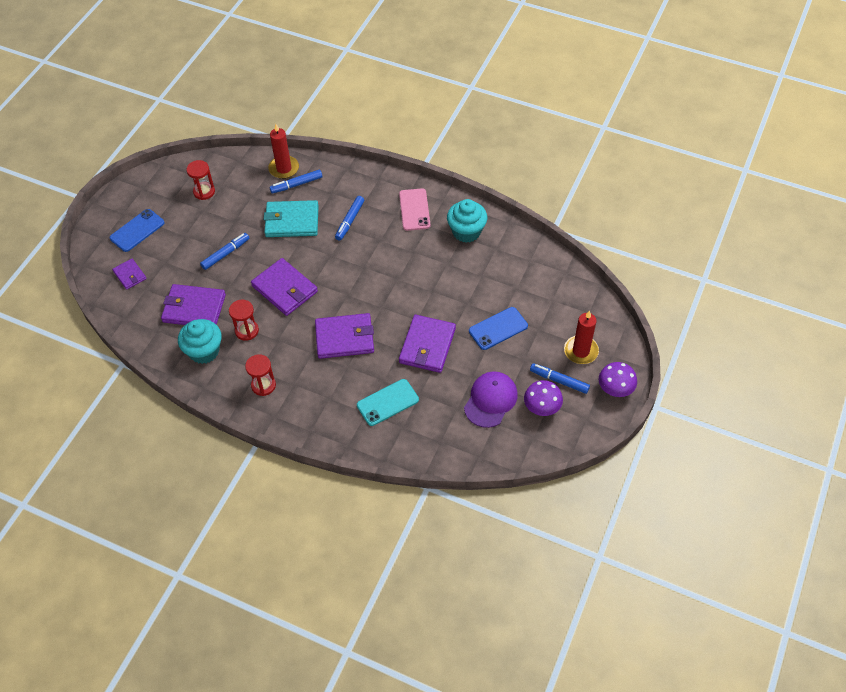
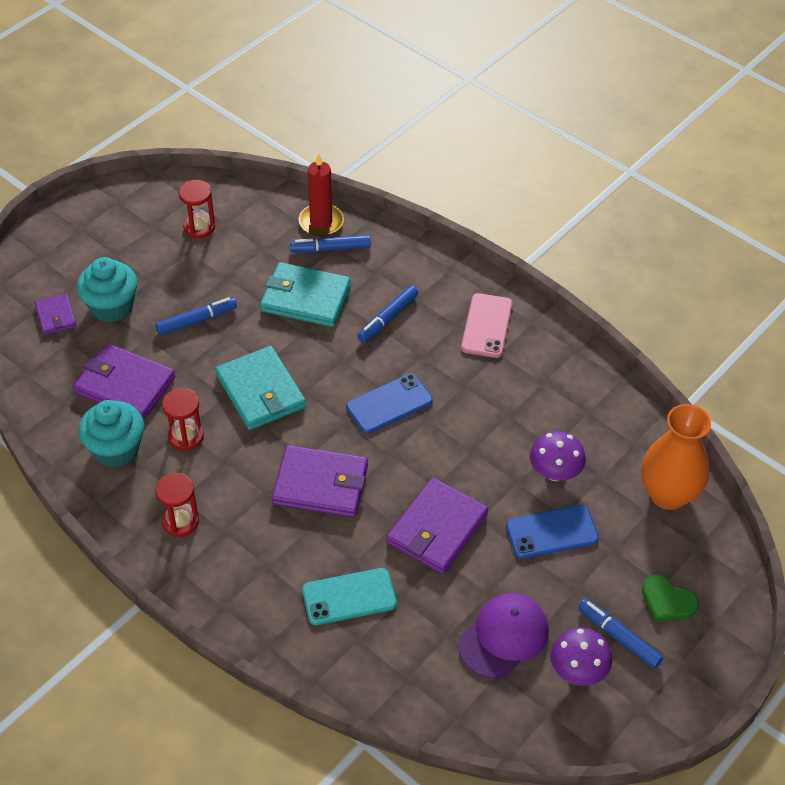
camera: 15 degrees right, 5 degrees down
blue phone [110,209,164,252] -> blue phone moved to [346,373,433,434]
purple wallet [251,258,318,316] -> turquoise wallet [215,346,306,430]
turquoise cupcake [447,199,487,243] -> turquoise cupcake moved to [77,257,137,322]
red candle [564,310,599,364] -> green heart [642,575,699,622]
purple mushroom [599,362,637,397] -> purple mushroom moved to [530,431,586,481]
none -> orange vase [641,404,711,510]

